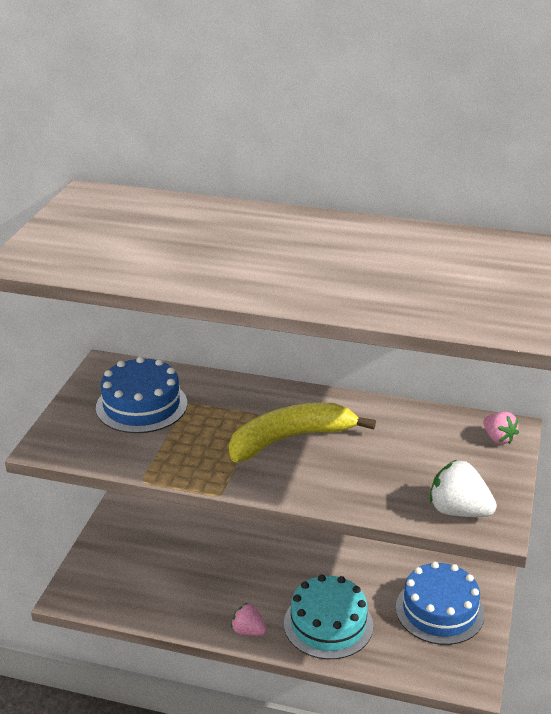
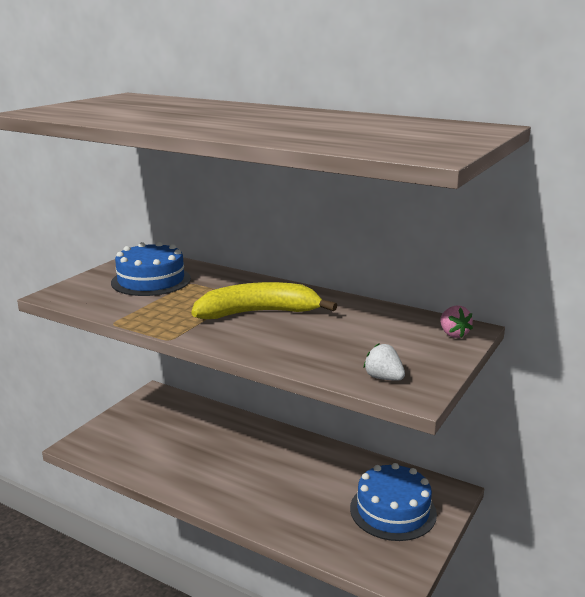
camera: 15 degrees right, 10 degrees down
pink strawberry [231,603,267,636] -> none
turquoise cake [284,575,373,659] -> none
white strawberry [430,460,497,517] -> white strawberry [364,343,405,381], size x0.64

